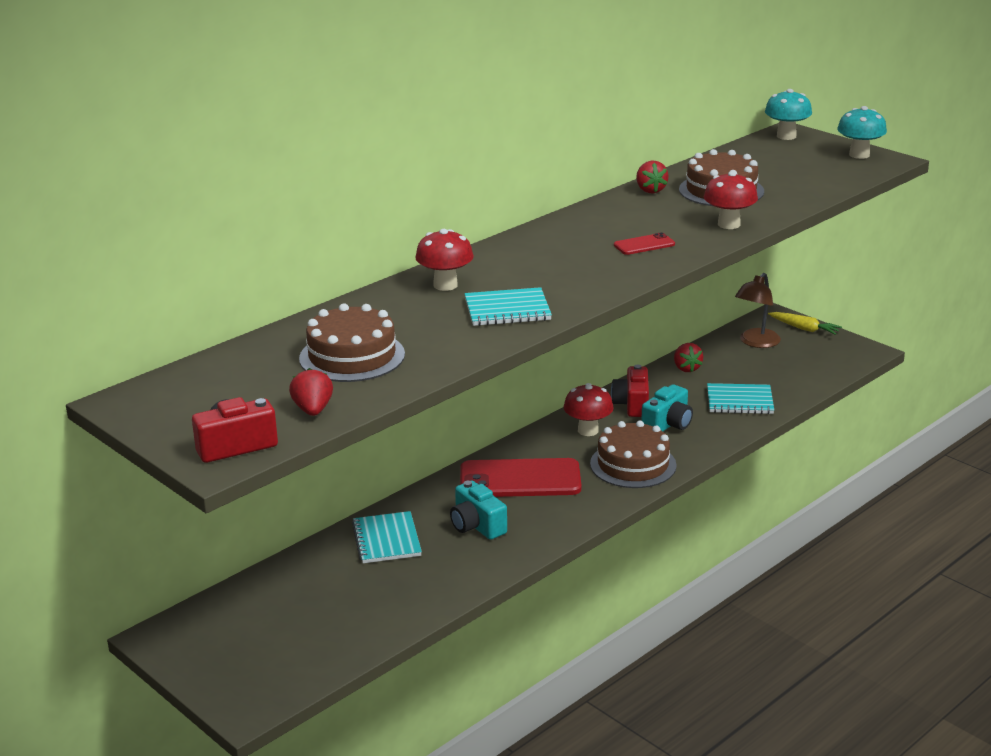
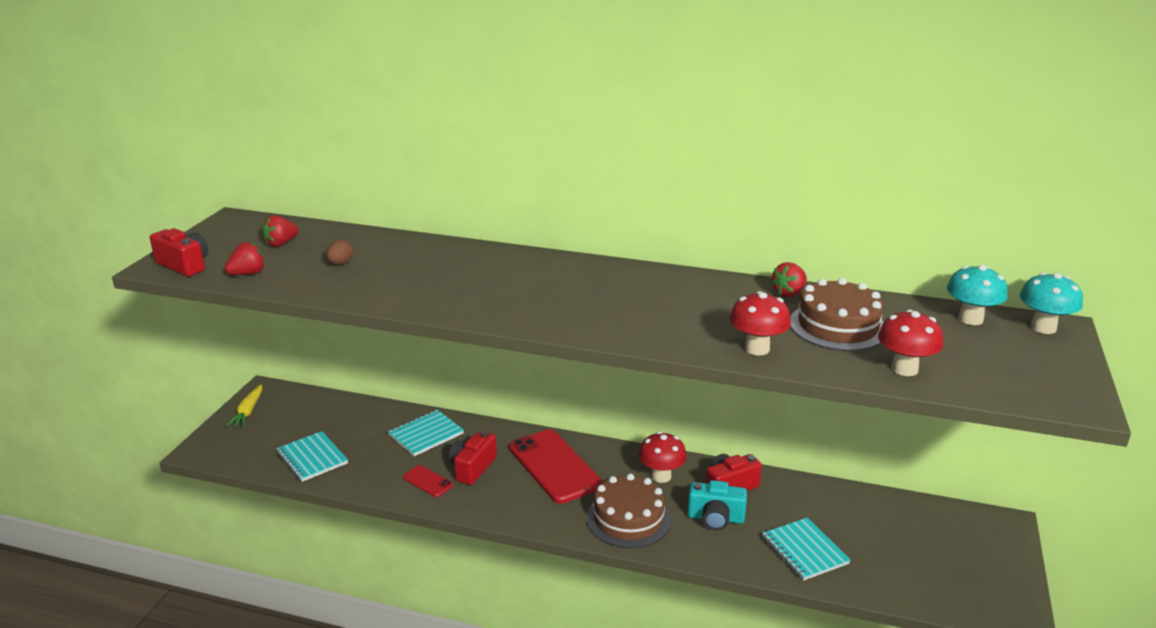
camera: 60 degrees right, 0 degrees up
brown cake [299,303,405,382] -> brown egg [326,239,353,265]
red mushroom [415,229,474,291] -> red mushroom moved to [878,310,943,376]
turquoise camera [450,481,507,540] -> red camera [449,431,497,485]
turquoise notebook [464,287,552,326] -> turquoise notebook moved to [276,431,348,482]
red phone [614,232,675,255] -> red phone moved to [403,465,453,497]
red strawberry [674,343,703,372] -> red strawberry moved to [262,215,299,247]
brown lamp [735,273,781,348] -> none
yellow carrot [768,312,842,335] -> yellow carrot moved to [226,384,262,427]
turquoise mushroom [837,106,887,159] -> turquoise mushroom moved to [947,265,1008,325]

